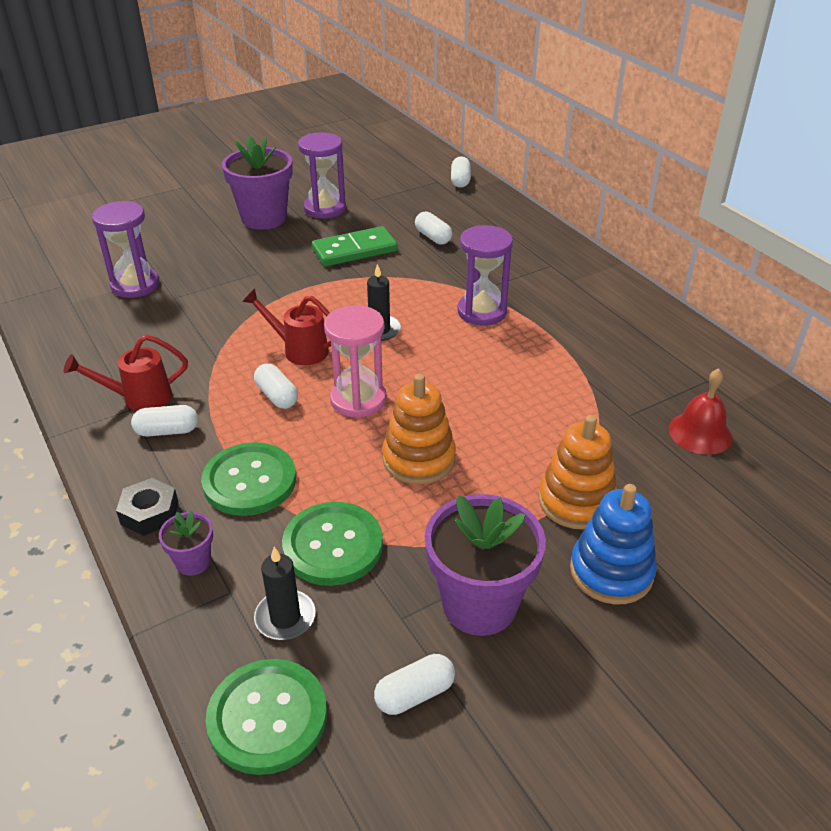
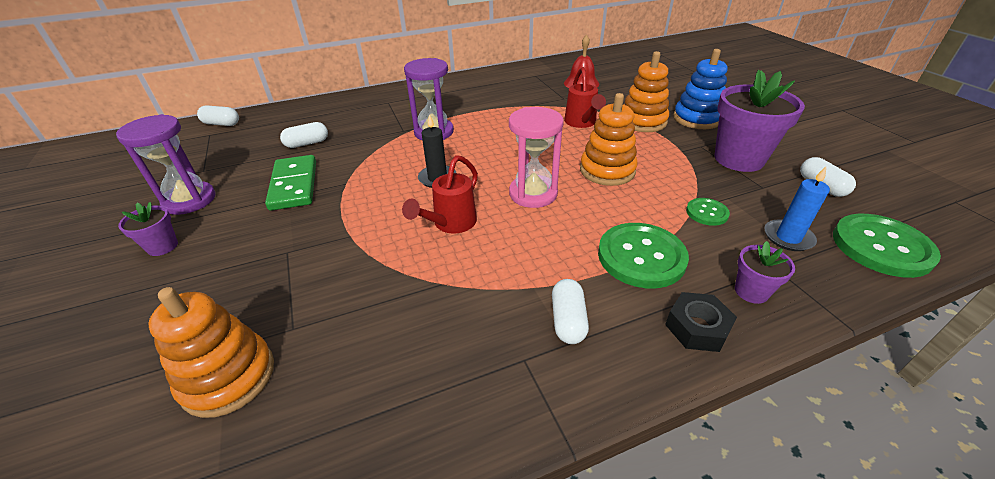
camera: 80 degrees left, 0 degrees up
red watering can [63,334,188,411] -> red watering can moved to [564,67,606,128]
purple hourglass [92,201,160,298] -> orange stacking toy [149,287,274,418]
purple flower pot [222,136,293,230] -> purple flower pot [118,202,178,256], size x0.48
white capsule [254,364,298,409] -> none
black candle [254,547,316,640] -> blue candle [764,167,830,251]
green button [282,502,383,586] -> green button [686,198,730,226], size x0.52

